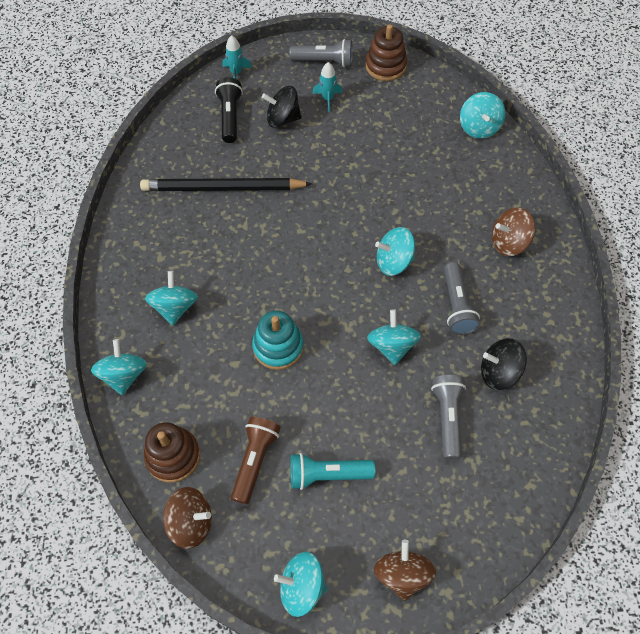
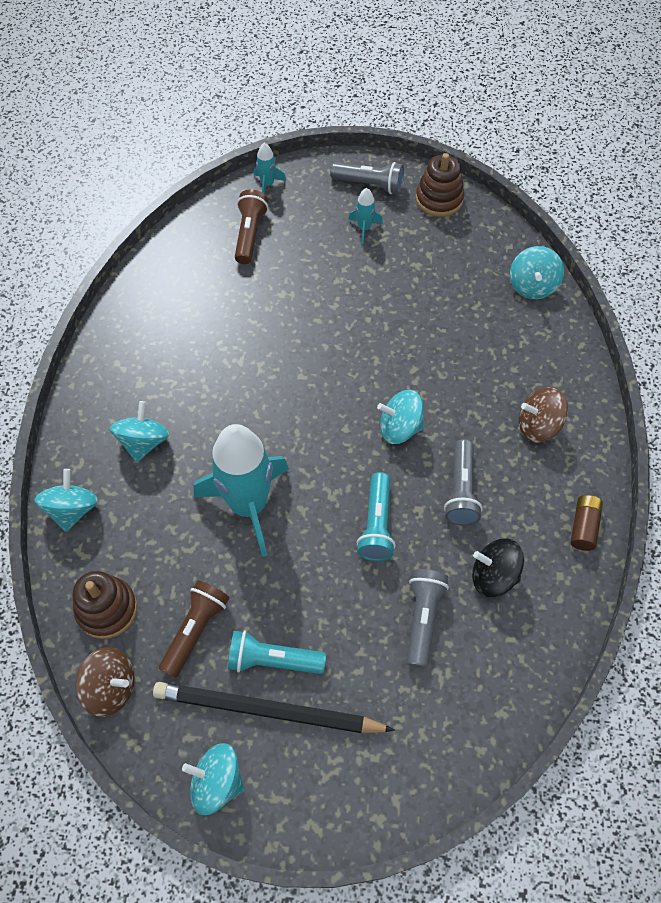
camera: 10 degrees right, 0 degrees up
black pencil [140,178,312,191] -> black pencil moved to [153,682,395,733]
black flashlight [215,77,243,143] -> brown flashlight [235,189,268,264]
turquoise stacking toy [252,311,304,370] -> turquoise rocket [194,424,289,557]
black spinning top [262,86,301,128] -> none
turquoise spinning top [367,309,421,365] -> turquoise flashlight [356,472,396,561]
brown spinning top [374,540,436,601] -> none
none -> brown battery [571,495,603,551]

